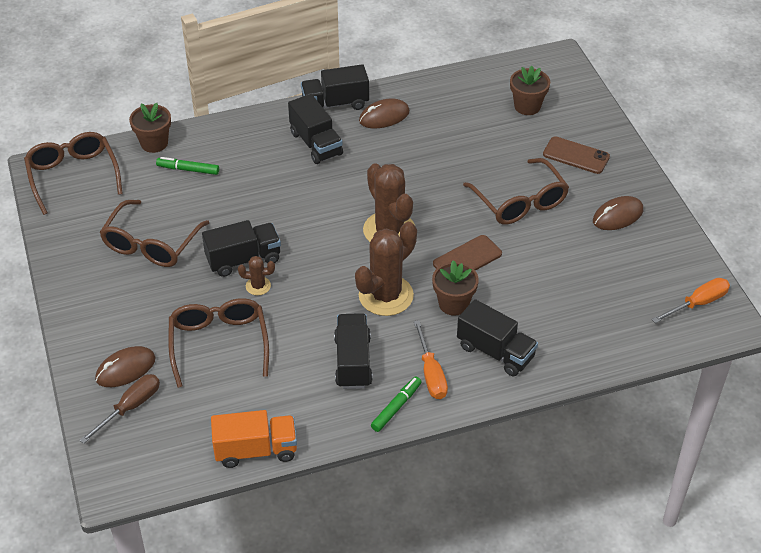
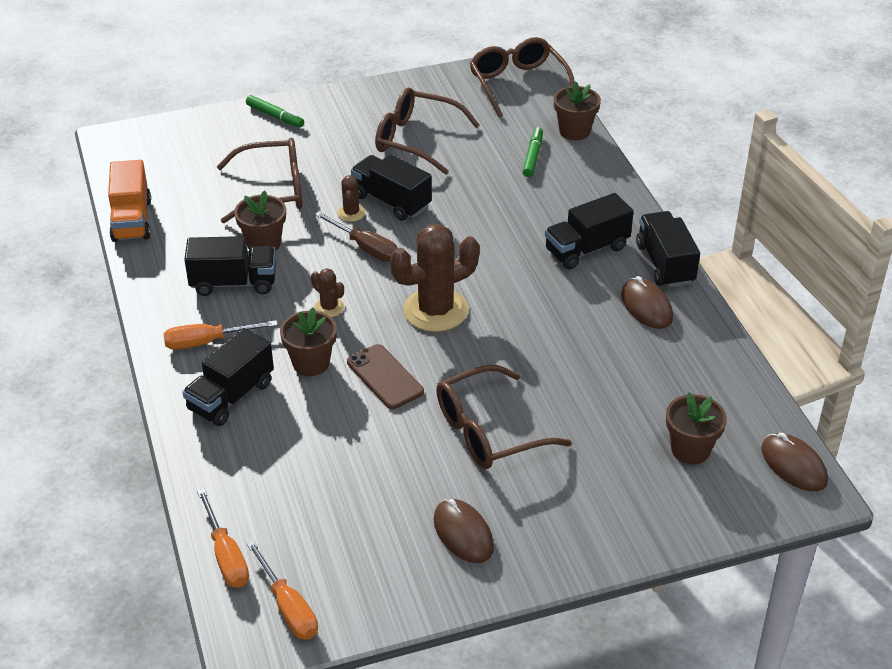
camera: 90 degrees right, 5 degrees down
brown glasses [24,132,123,215] -> brown glasses turned 90 degrees counterclockwise [470,37,575,117]
brown screwdriver [79,374,160,444] -> brown screwdriver moved to [315,212,397,262]
brown mouse [95,346,156,387] -> brown mouse moved to [761,433,828,491]
black truck [202,220,281,277] -> black truck turned 150 degrees clockwise [351,154,432,221]
brown cactus [355,222,417,316] -> brown cactus [311,268,344,317], size x0.46
green marker [371,376,422,432] -> green marker moved to [246,95,304,127]
brown phone [543,136,610,174] -> none
none -> orange screwdriver [197,489,249,588]
none -> brown flower pot [234,190,286,251]

